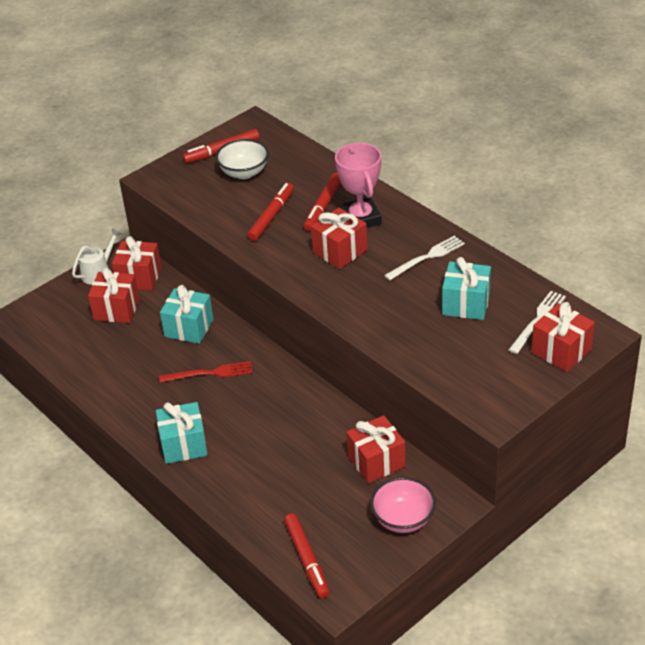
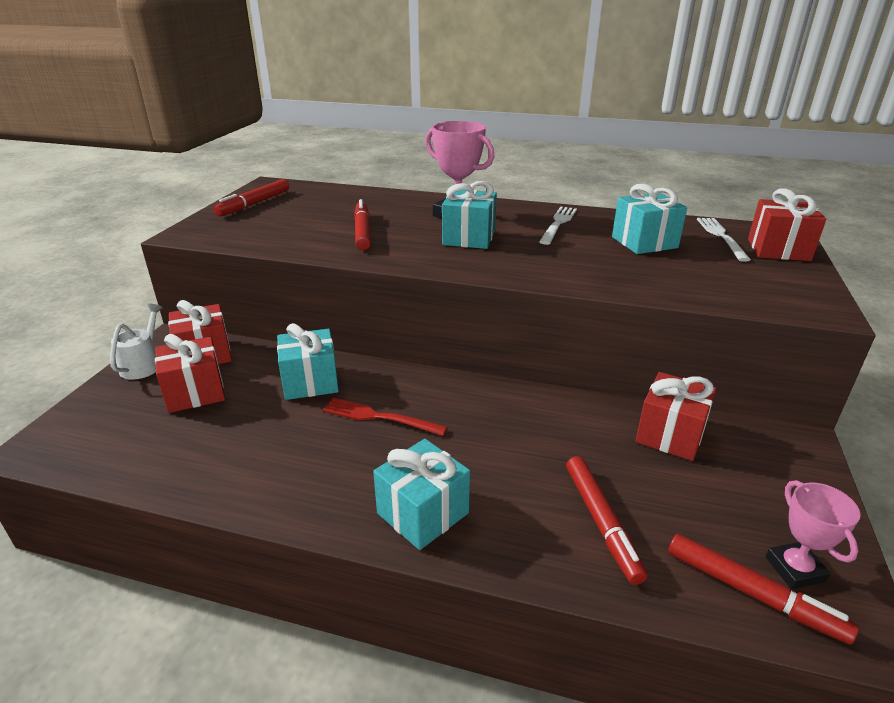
camera: 35 degrees left, 10 degrees down
red fork [159,361,253,382] -> red fork turned 120 degrees counterclockwise [323,398,448,436]
white bowl [216,139,269,179] -> none
red marker [304,173,341,231] -> red marker moved to [566,456,647,585]
red gift [311,207,367,269] -> turquoise gift [442,181,497,249]
pink bowl [370,477,436,533] -> none
none -> pink trophy [766,480,860,589]

